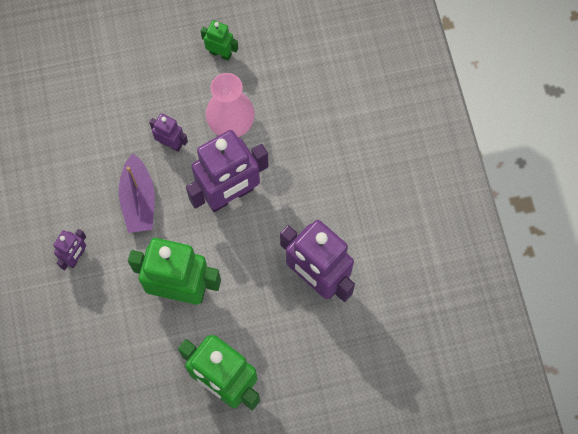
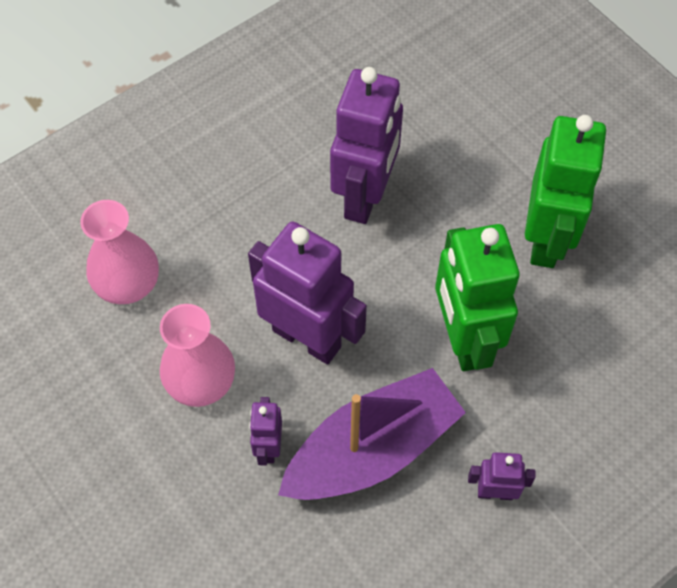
camera: 115 degrees left, 10 degrees down
purple boat [119,153,155,233] -> purple boat [278,368,466,500], size x1.57
green robot [201,20,238,61] -> none
none -> pink vase [80,200,159,304]

